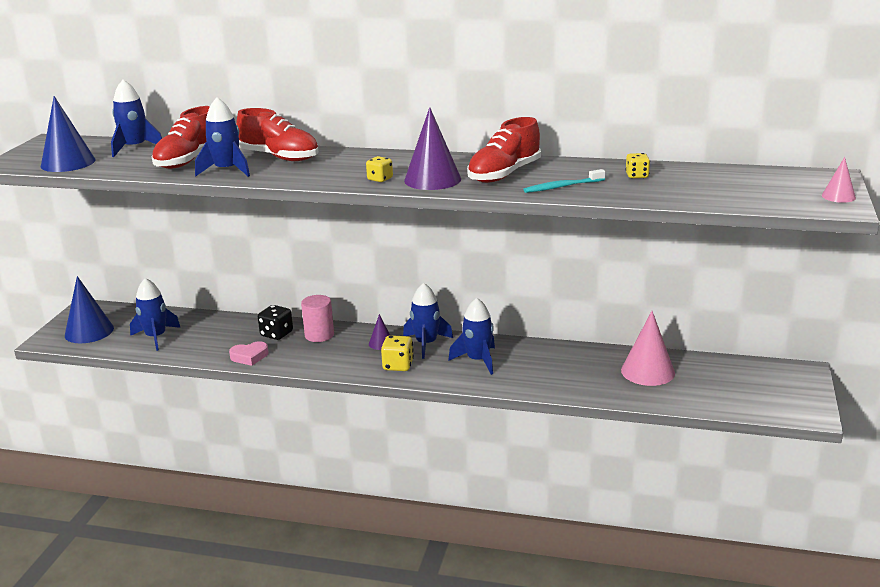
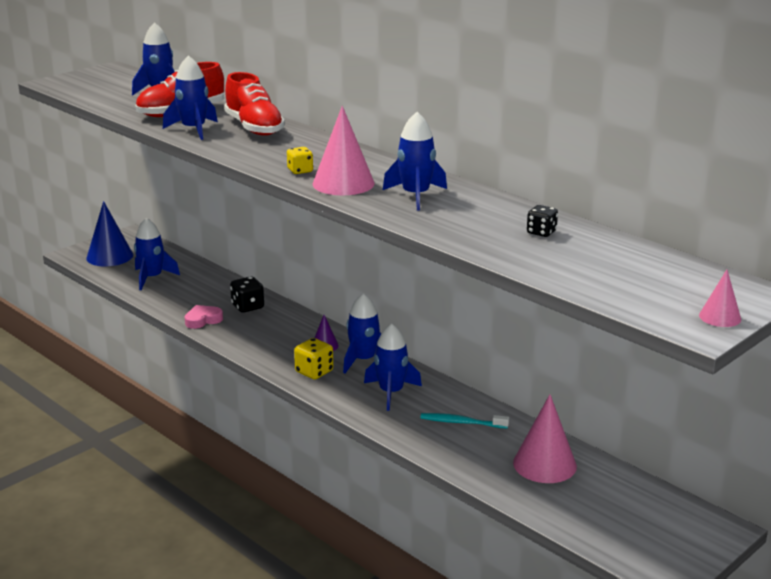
camera: 30 degrees right, 0 degrees up
blue cone [41,96,95,172] -> none
pink heart [229,341,269,366] -> pink heart turned 135 degrees clockwise [185,305,223,329]
pink cylinder [301,295,334,342] -> none
purple cone [404,107,461,190] -> pink cone [313,106,375,195]
red shoe [467,117,541,183] -> blue rocket [383,112,447,210]
turquoise toothbrush [524,169,605,193] -> turquoise toothbrush moved to [420,413,509,429]
yellow dice [625,153,650,178] -> black dice [527,205,558,237]

